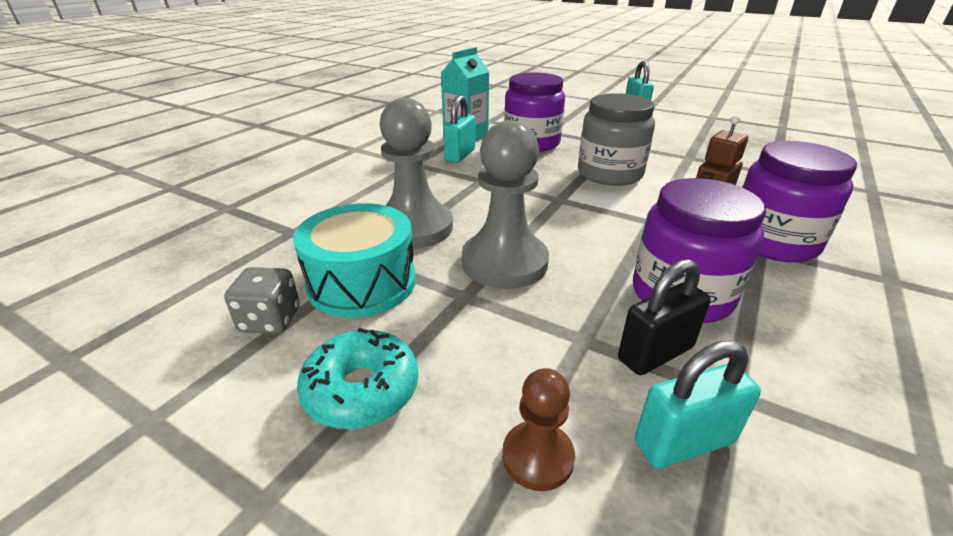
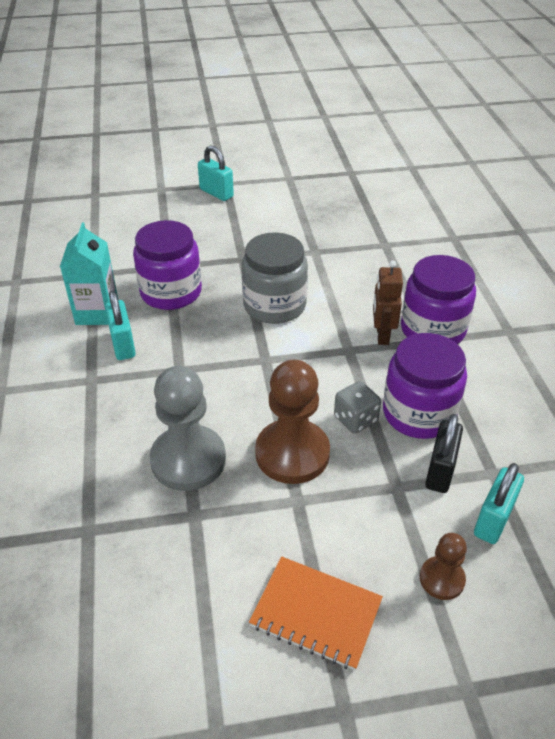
camera: 40 degrees left, 10 degrees up
grey dice [224,267,300,334] -> grey dice moved to [334,381,381,434]
turquoise drum [293,203,416,318] -> none
turquoise donut [297,328,419,429] -> orange notebook [249,556,383,670]
grey pawn [462,120,549,289] -> brown pawn [255,359,330,484]

